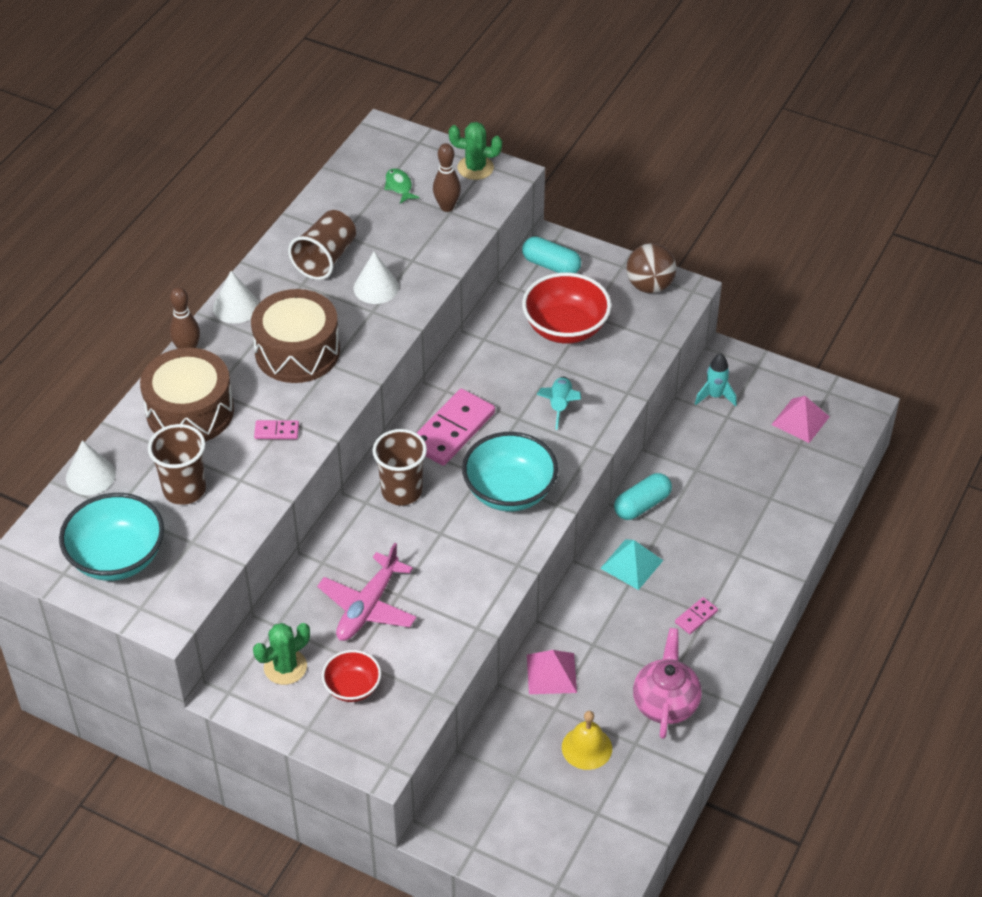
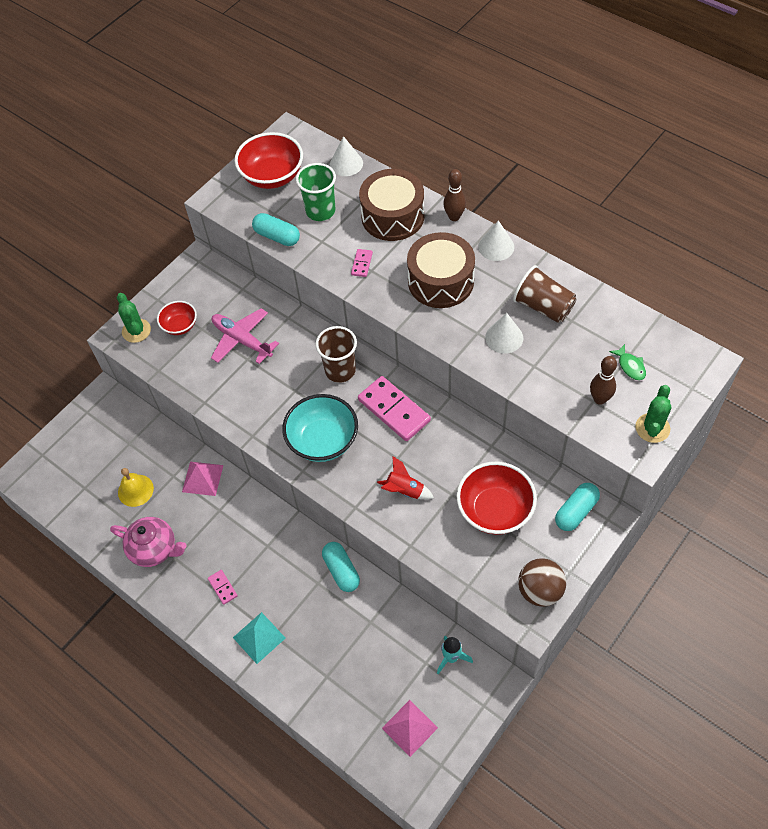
camera: 105 degrees right, 10 degrees up
turquoise bowl [59,493,164,581] -> red bowl [234,132,303,189]
brown cup [148,424,206,505] -> green cup [296,163,336,221]
green cactus [253,623,310,685] -> green cactus moved to [117,293,151,343]
green fish [384,168,420,204] -> green fish turned 75 degrees clockwise [609,344,646,381]
turquoise rocket [536,377,581,430] -> red rocket [377,456,434,500]
turquoise pyramid [600,539,663,590] -> turquoise pyramid moved to [233,612,285,664]
none -> turquoise capsule [252,213,300,246]

